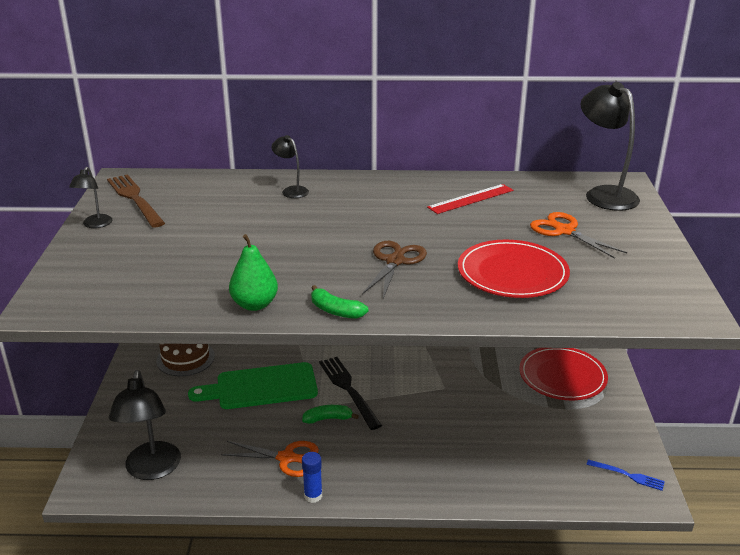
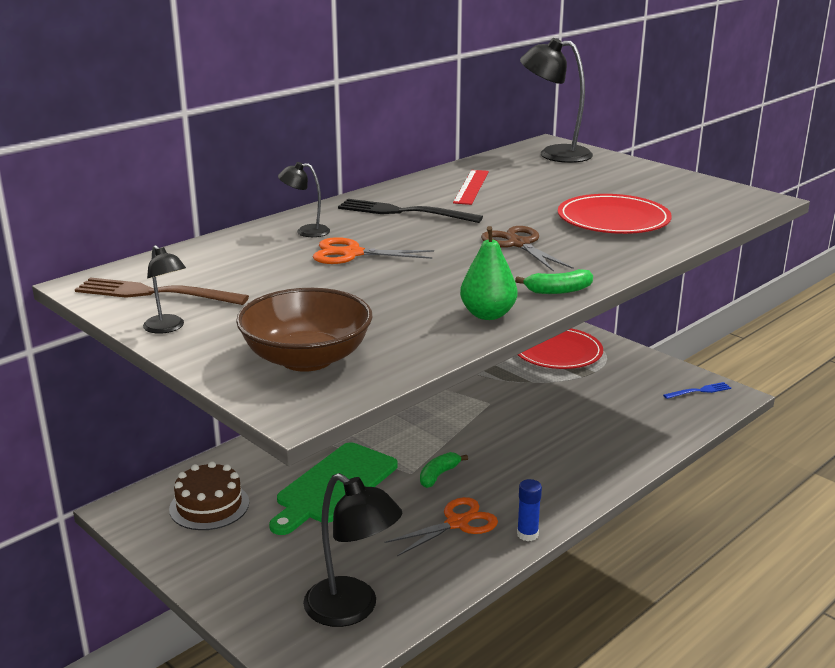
camera: 45 degrees left, 5 degrees down
black fork [319,357,382,430] -> black fork moved to [338,199,483,223]
orange scissors [530,212,627,259] -> orange scissors moved to [313,237,434,264]
none -> brown bowl [236,288,372,372]

